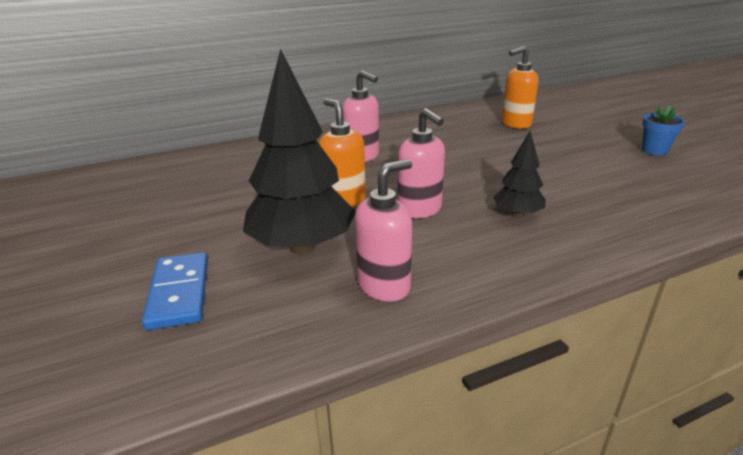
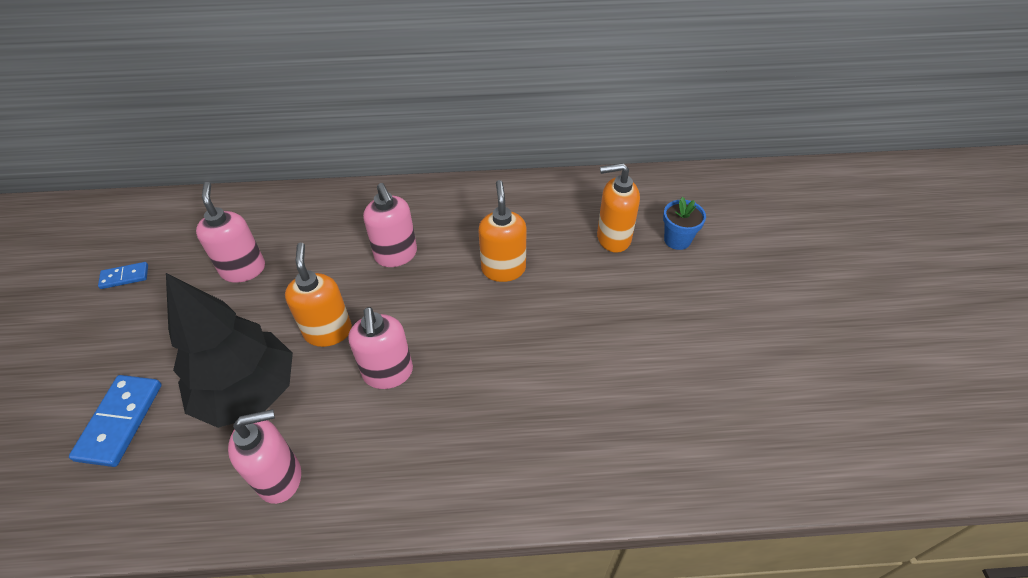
camera: 20 degrees right, 20 degrees up
black tree [493,131,546,218] -> none
blue flower pot [642,105,685,155] -> blue flower pot moved to [663,197,706,250]
none -> blue domino [98,262,148,289]
none -> pink soap dispenser [196,182,265,283]
none -> orange soap dispenser [478,180,526,282]

